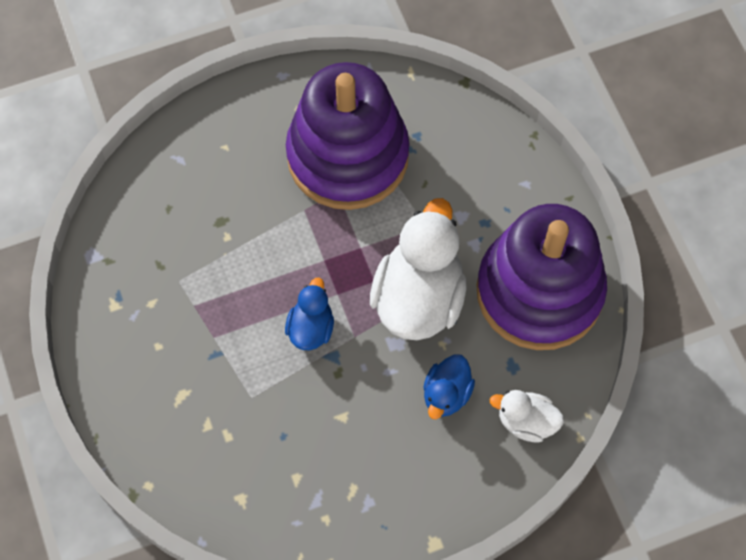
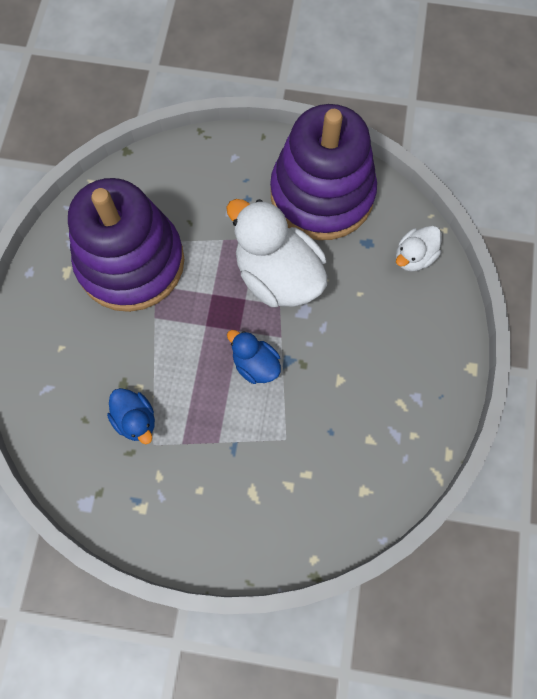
camera: 60 degrees left, 5 degrees up
blue duck [423,354,475,419] -> blue duck moved to [107,388,155,444]

